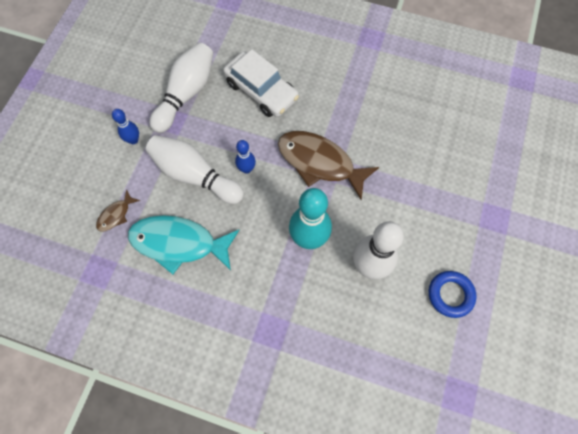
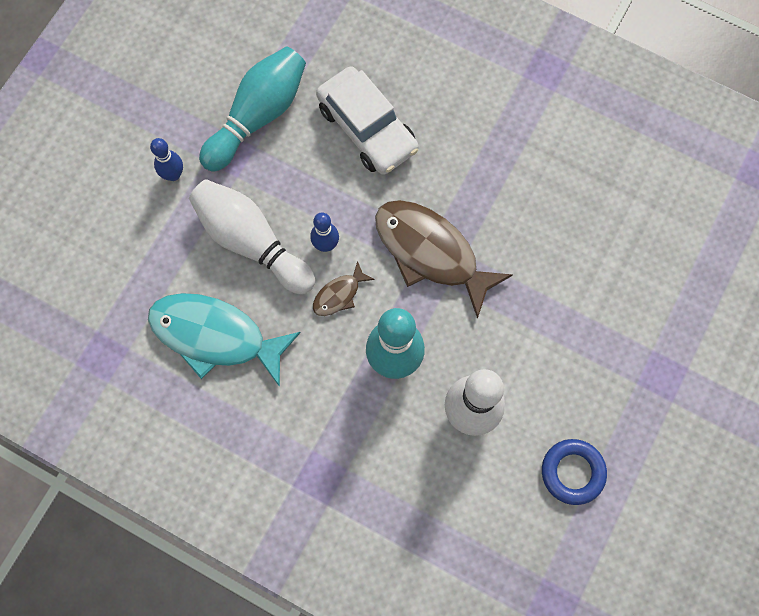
camera: 10 degrees right, 5 degrees up
brown fish [96,189,140,232] -> brown fish moved to [313,261,375,316]
white bowling pin [149,43,213,133] -> turquoise bowling pin [199,46,306,172]

